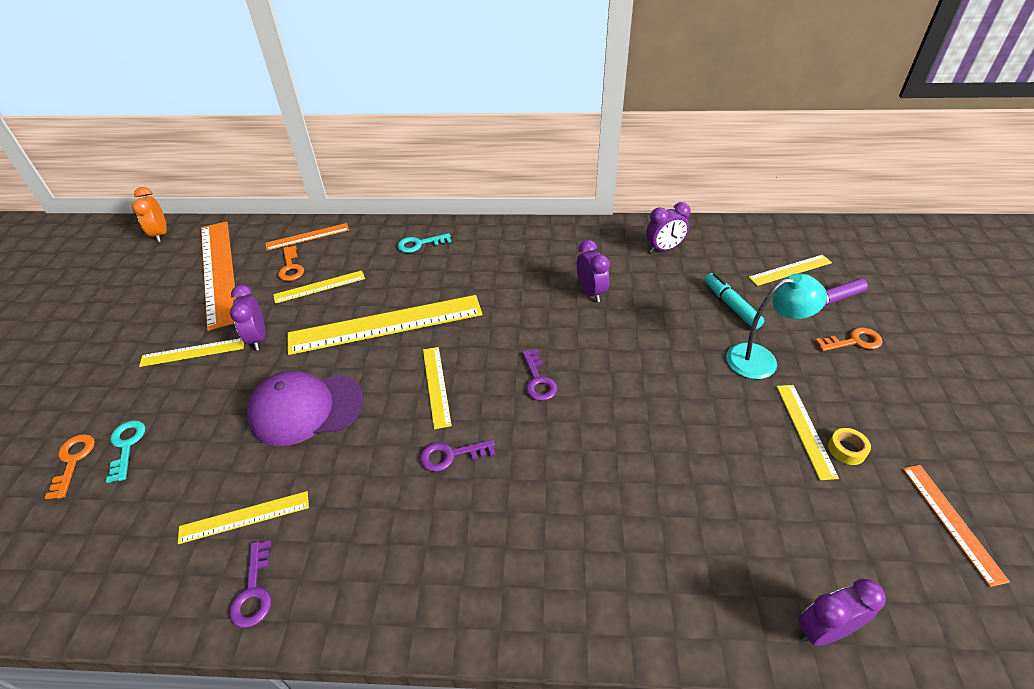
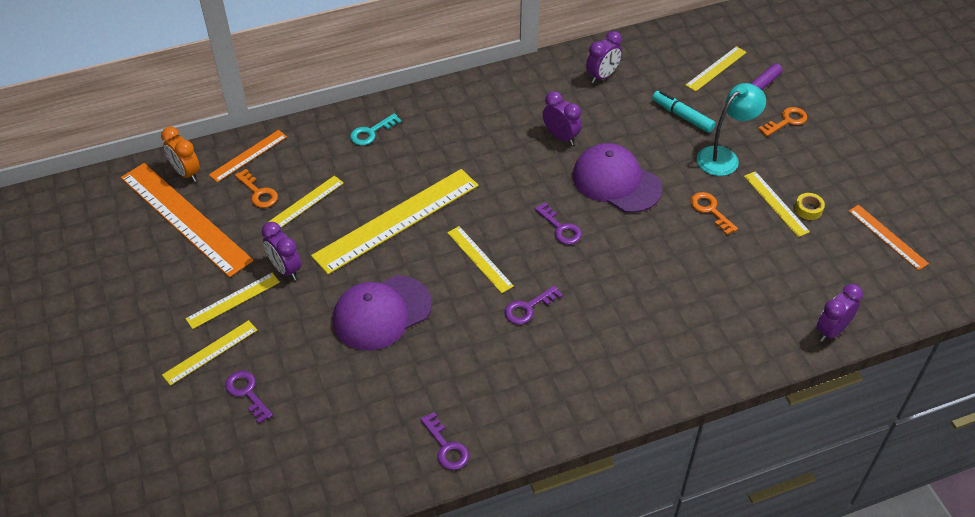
camera: 25 degrees left, 5 degrees up
orange key [45,434,95,500] -> orange key moved to [690,192,738,235]
turquoise key [106,420,145,483] -> purple key [225,371,273,424]
orange clock [132,187,167,242] -> orange clock moved to [161,127,200,182]
yellow ruler [178,491,309,544] -> yellow ruler moved to [162,320,257,386]
none -> purple cap [573,143,662,213]

